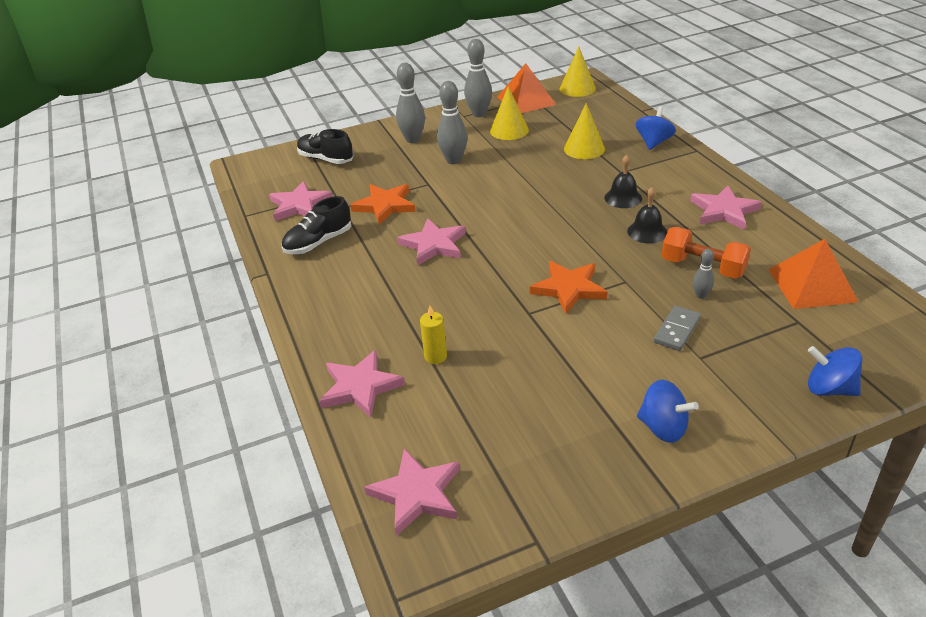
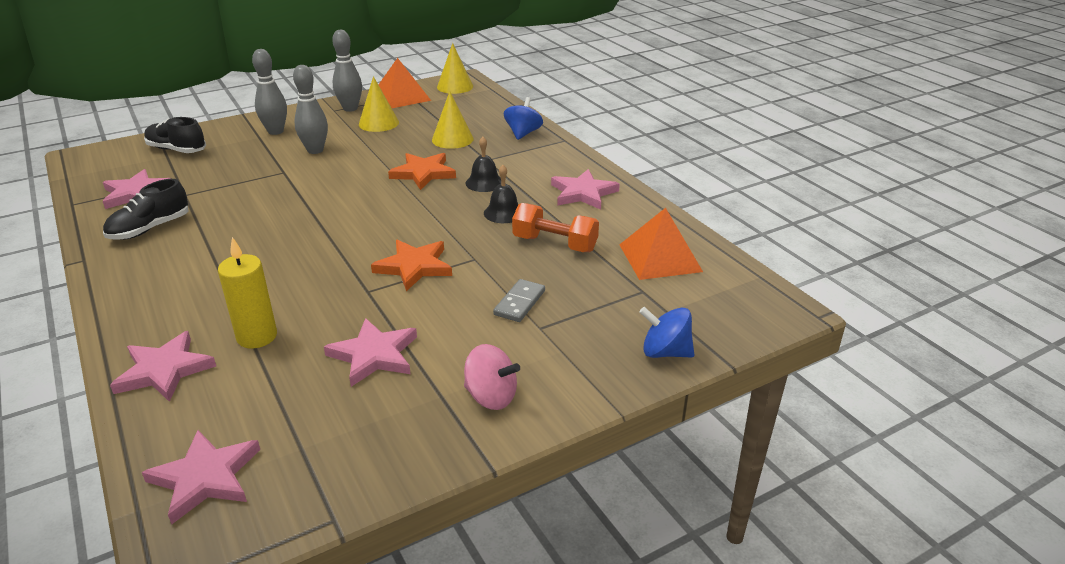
camera: 10 degrees left, 5 degrees down
orange star [350,184,416,225] -> orange star moved to [388,153,456,190]
pink star [397,218,466,266] -> pink star moved to [324,318,417,387]
yellow candle [420,306,447,364] -> yellow candle [218,237,277,348], size x1.58
blue spinning top [637,380,699,443] -> pink spinning top [464,344,520,410]
grey bowling pin [693,249,714,299] -> none

